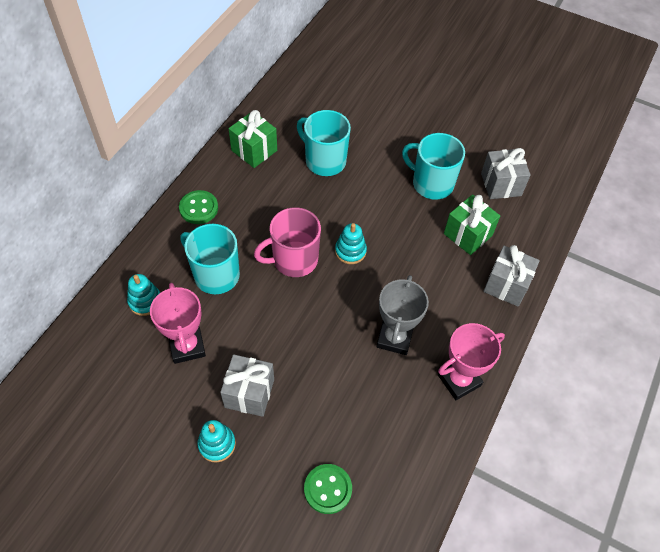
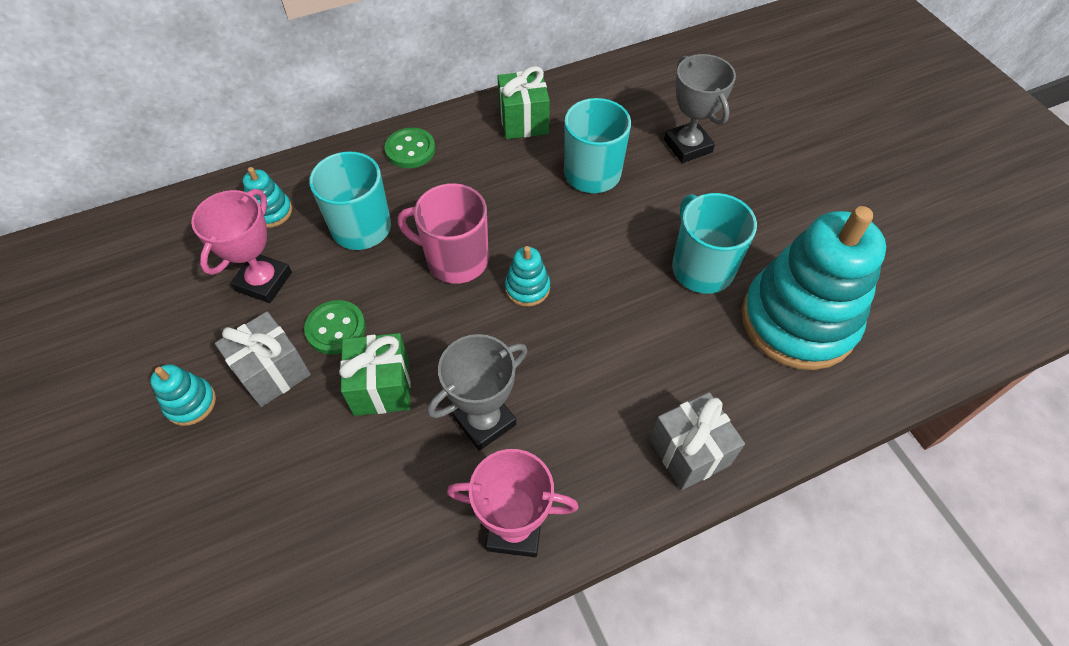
camera: 40 degrees right, 0 degrees up
green button [304,464,352,514] -> green button moved to [304,300,366,355]
green gift [444,194,500,255] -> green gift moved to [339,333,411,416]
grey gift [481,148,531,199] -> turquoise stacking toy [742,206,886,370]
none -> grey trophy [664,54,736,163]

